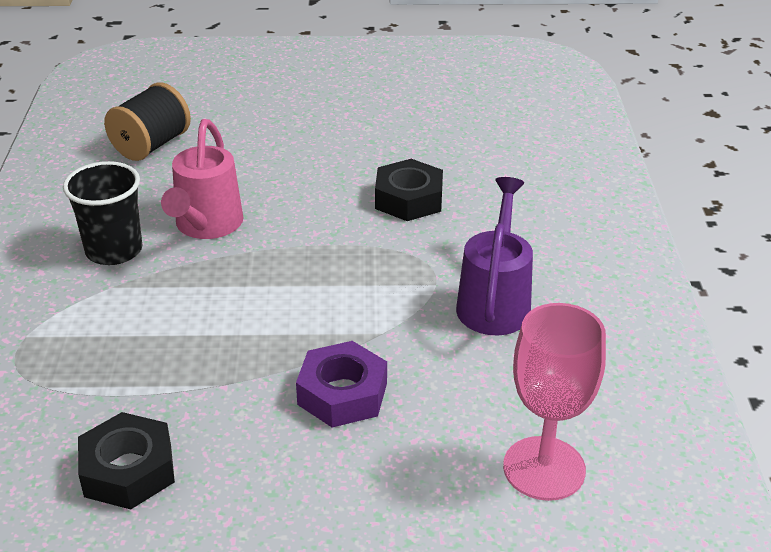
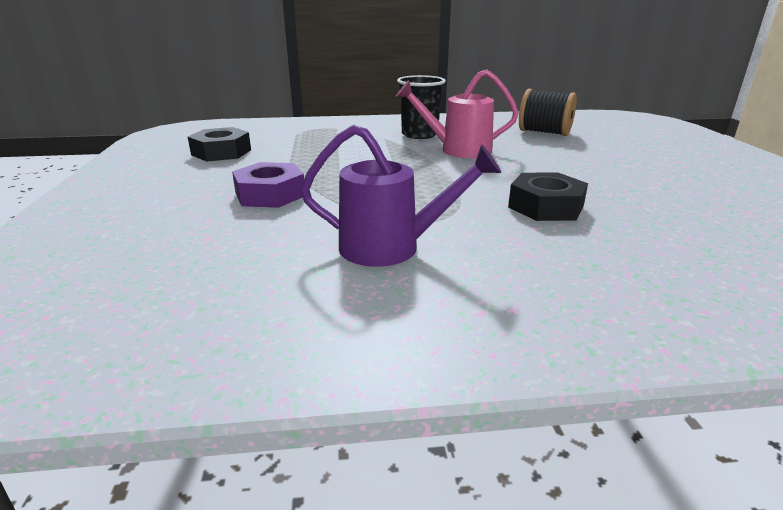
camera: 85 degrees right, 10 degrees down
pink goblet [503,303,606,501] -> none

